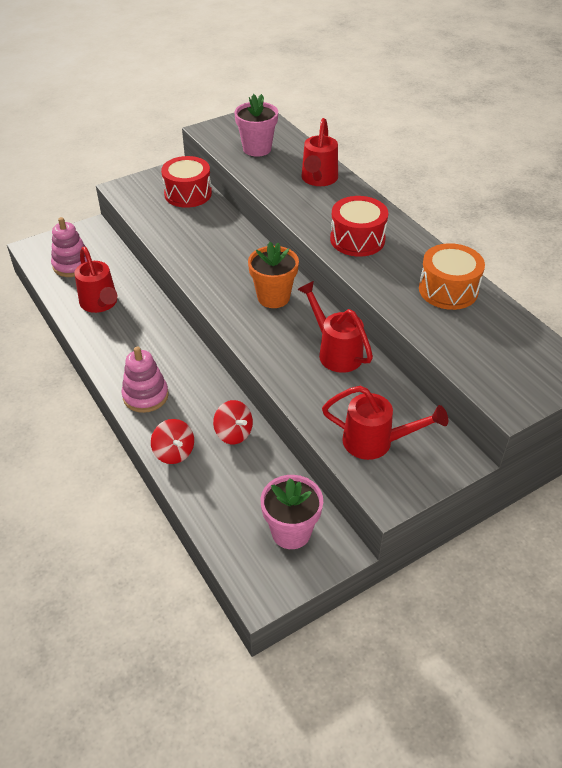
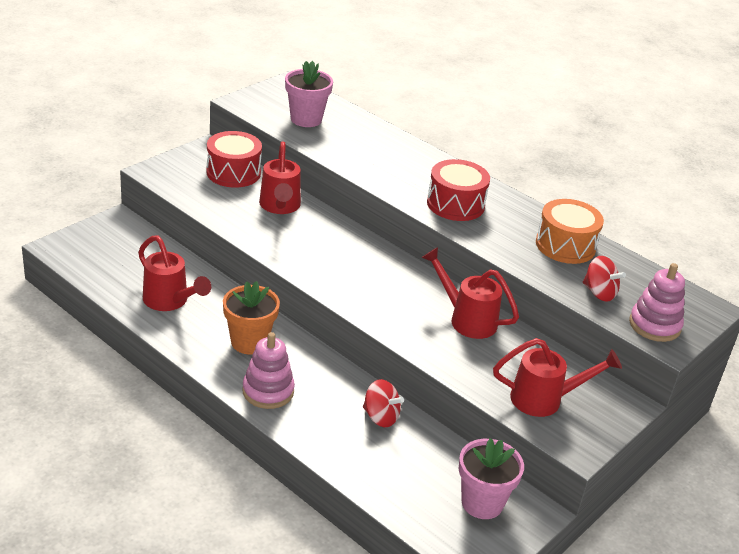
camera: 20 degrees left, 10 degrees down
pink stacking toy [51,217,87,277] -> pink stacking toy moved to [629,263,685,342]
red spinning top [151,419,194,464] -> red spinning top moved to [583,256,626,302]
orange flower pot [248,242,299,308] -> orange flower pot moved to [223,281,280,354]
red watering can [301,118,338,186] -> red watering can moved to [259,141,301,214]

